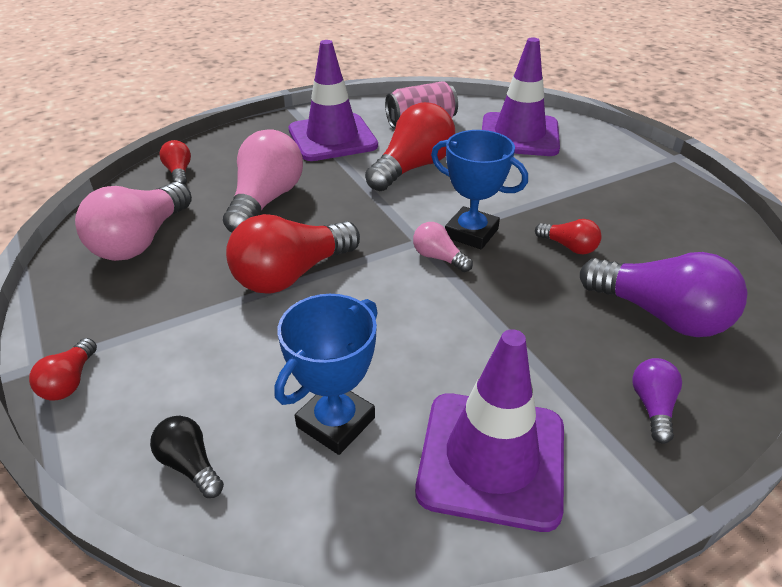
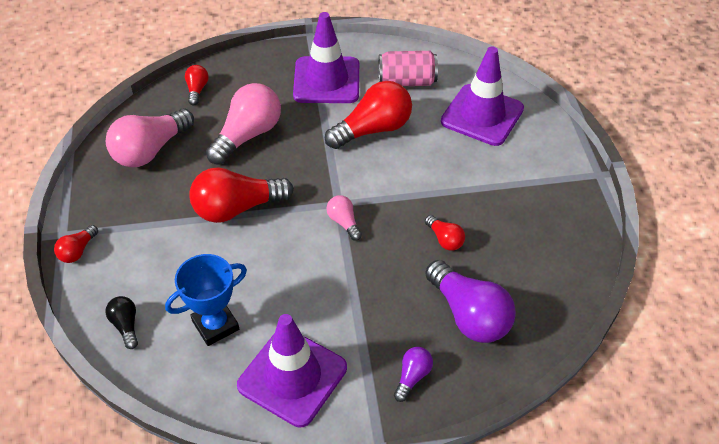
camera: 20 degrees right, 10 degrees up
blue trophy [431,130,528,249] -> none

